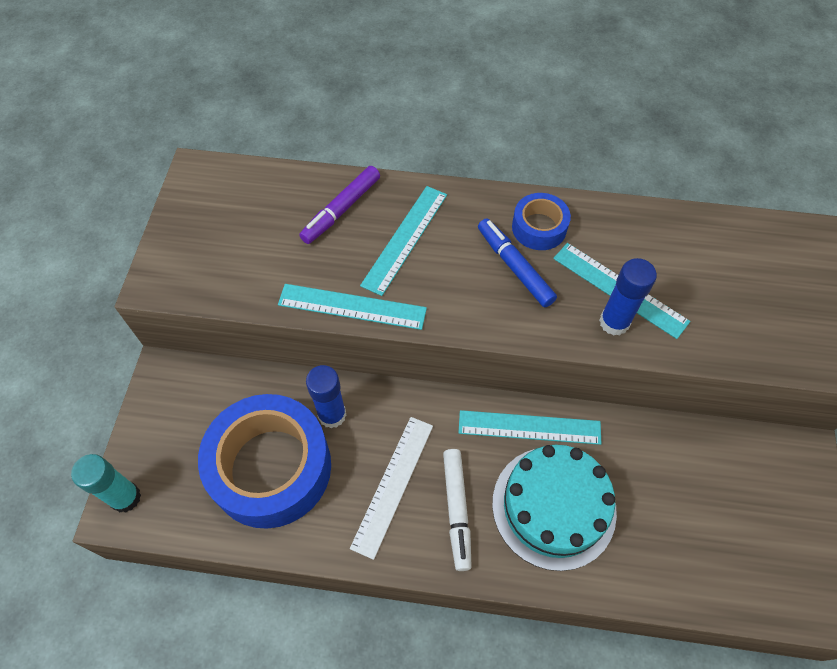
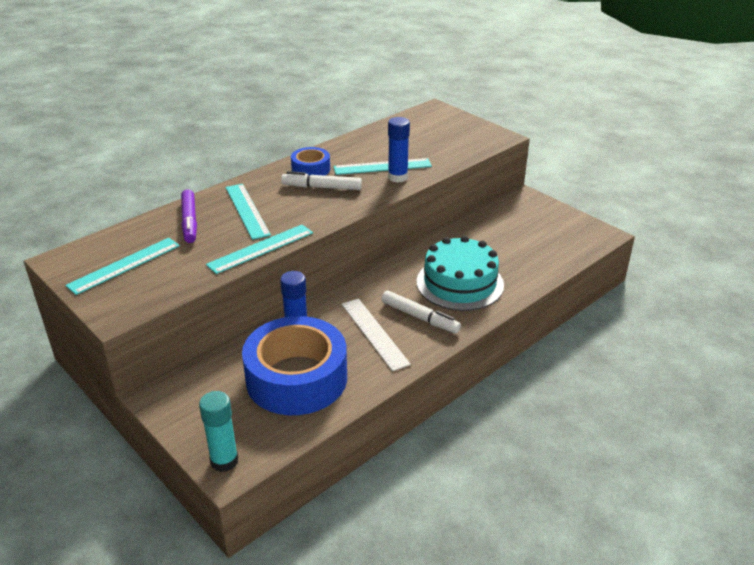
camera: 50 degrees left, 25 degrees down
turquoise ruler [458,410,602,445] -> turquoise ruler moved to [65,238,180,295]
blue marker [478,218,557,307] -> white marker [281,171,362,190]

